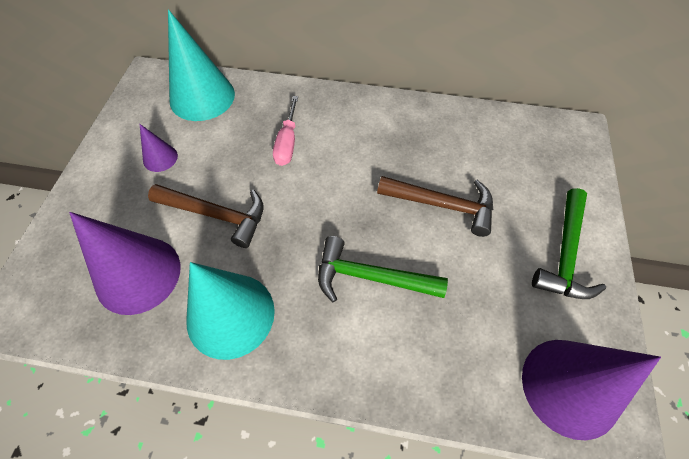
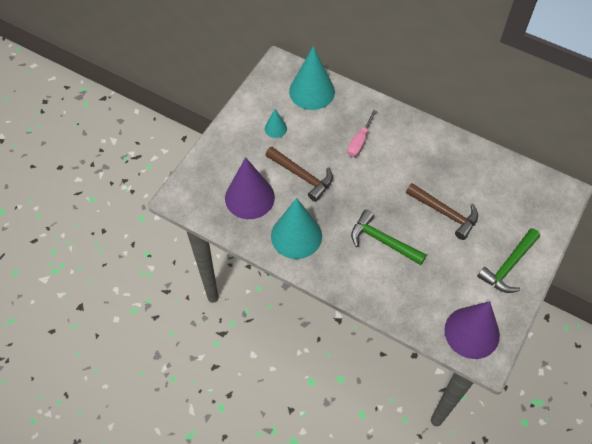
camera: 20 degrees right, 0 degrees up
purple cone [140,124,178,172] -> turquoise cone [265,109,287,138]

